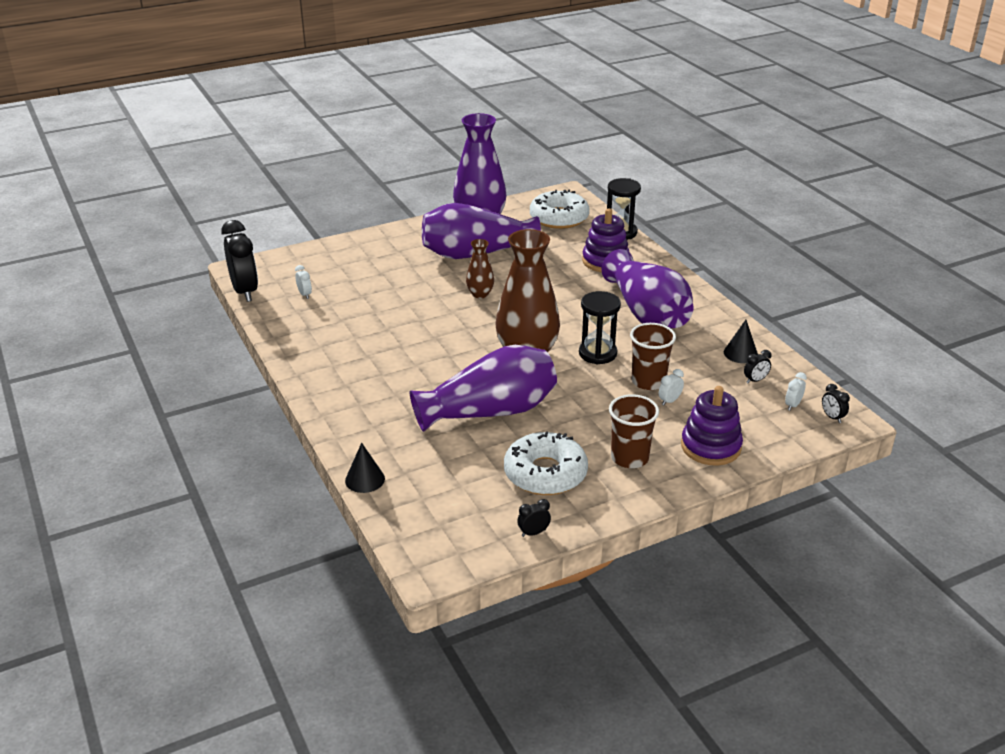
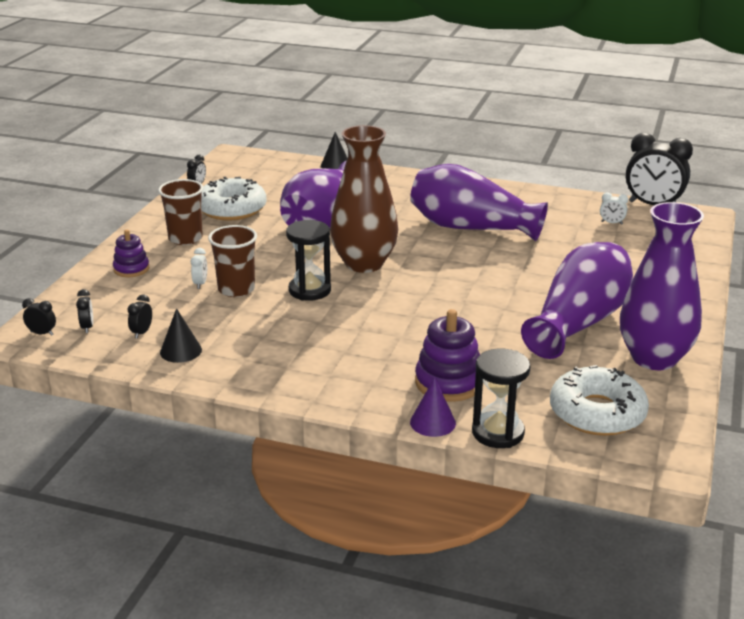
camera: 135 degrees right, 5 degrees down
brown vase [466,239,494,299] -> none
purple vase [601,249,693,329] -> purple vase moved to [410,164,548,241]
purple stacking toy [681,386,743,466] -> purple stacking toy [113,230,149,277], size x0.62
white clock [785,372,807,411] -> black clock [76,289,93,333]
none -> purple cone [410,377,456,437]

